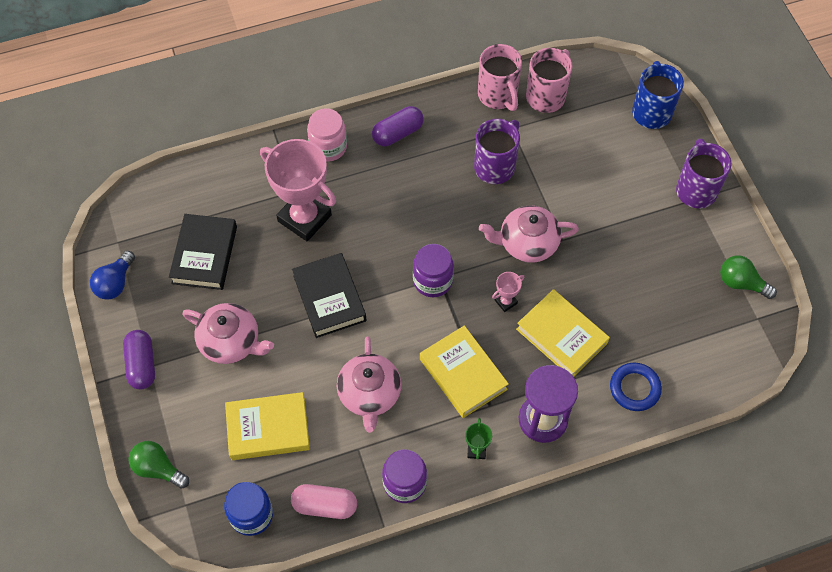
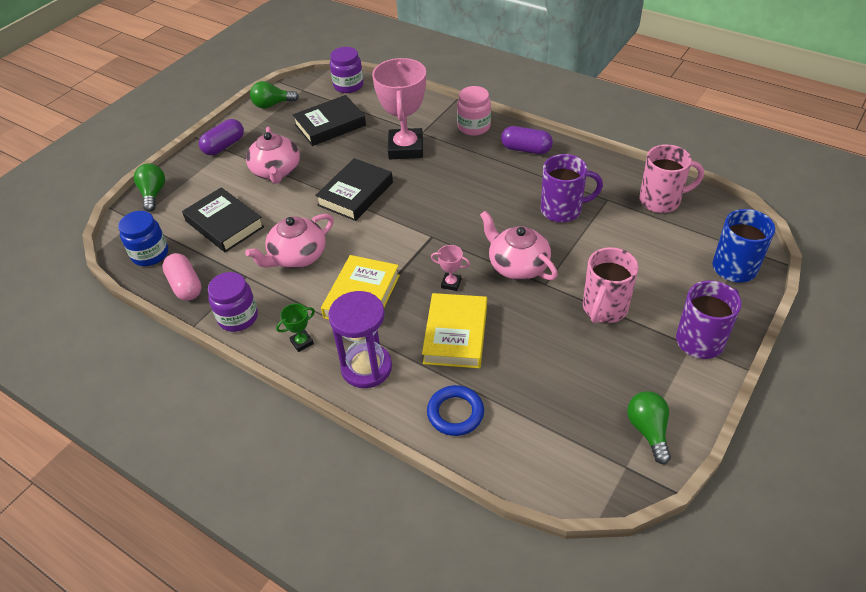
camera: 55 degrees right, 15 degrees down
blue light bulb [90,251,135,300] -> green light bulb [250,81,299,109]
yellow book [225,392,310,460] -> black book [182,187,264,253]
purple jar [413,244,454,297] -> purple jar moved to [330,47,364,93]
pink mug [478,44,522,111] -> pink mug moved to [583,247,638,323]

